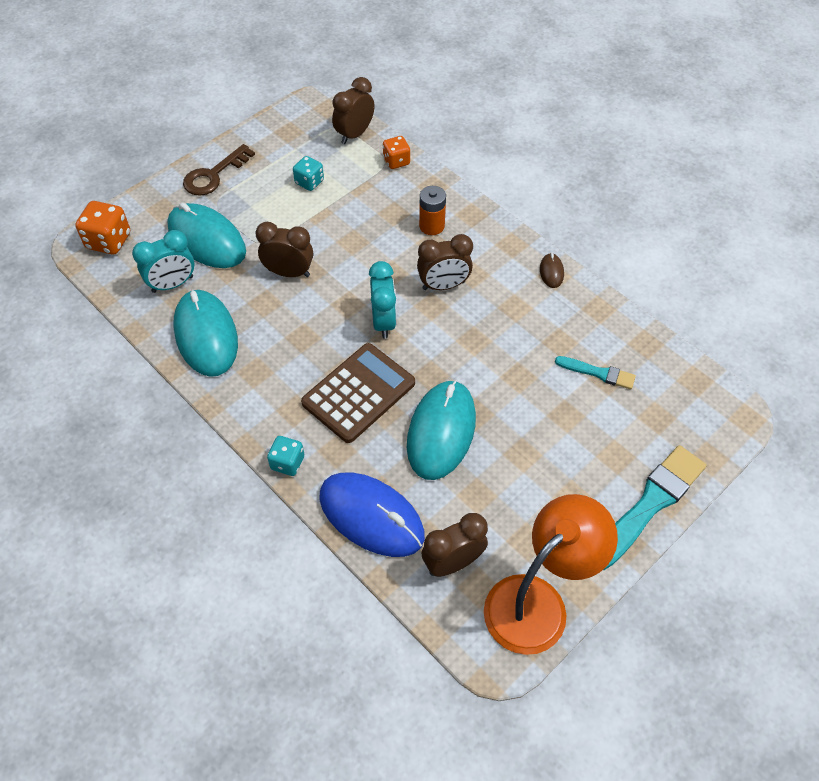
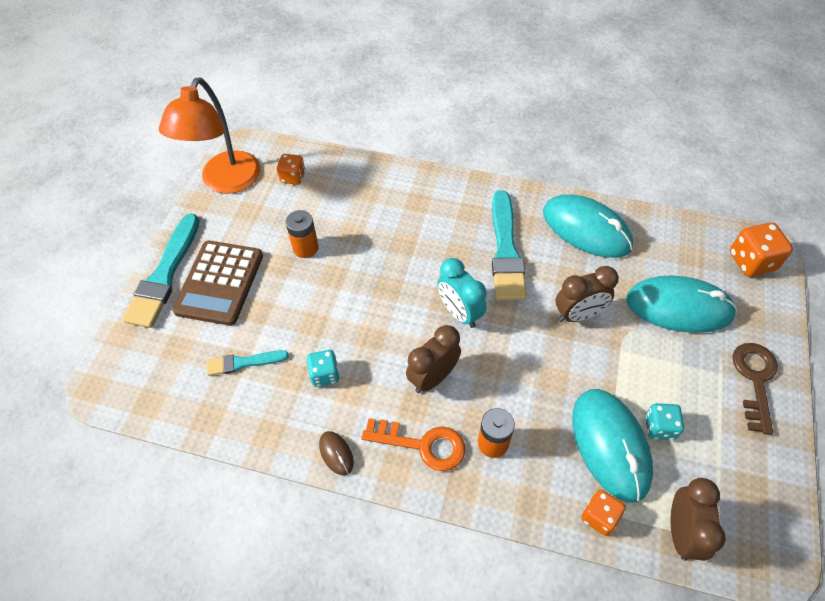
camera: 150 degrees right, 0 degrees up
turquoise clock [132,230,194,293] -> none
turquoise dice [267,436,304,476] -> turquoise dice moved to [307,350,340,387]
brown calculator [301,343,415,443] -> brown calculator moved to [172,241,263,326]
blue mouse [319,473,425,557] -> none
turquoise mouse [407,380,476,480] -> turquoise mouse moved to [572,389,653,503]
brown clock [421,513,488,577] -> orange dice [277,154,305,185]
none -> orange battery [286,210,319,258]
none -> orange key [361,418,465,471]
none -> turquoise brush [492,190,527,300]

